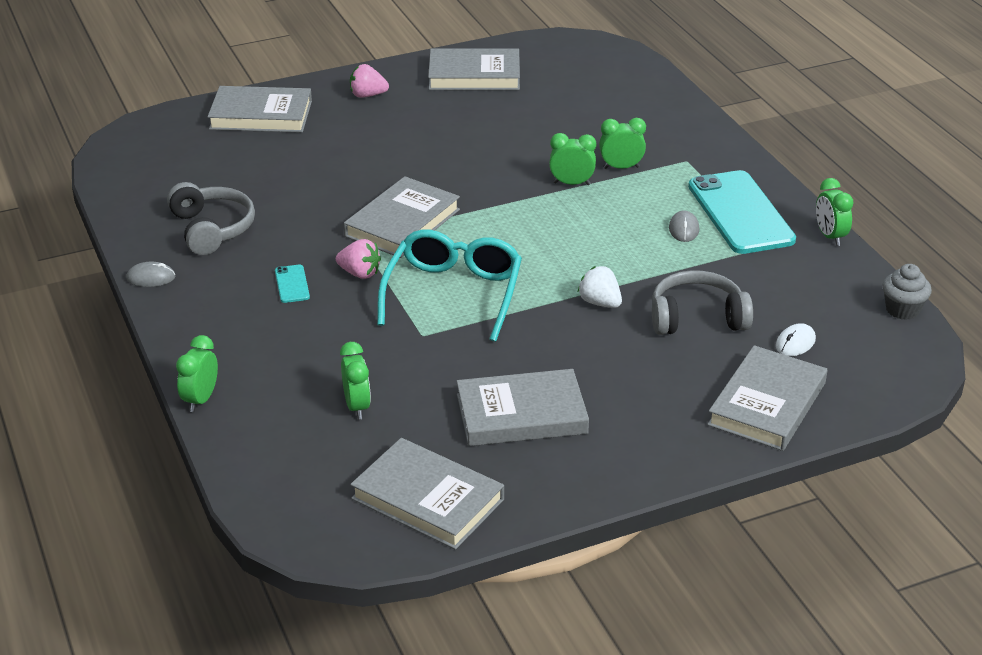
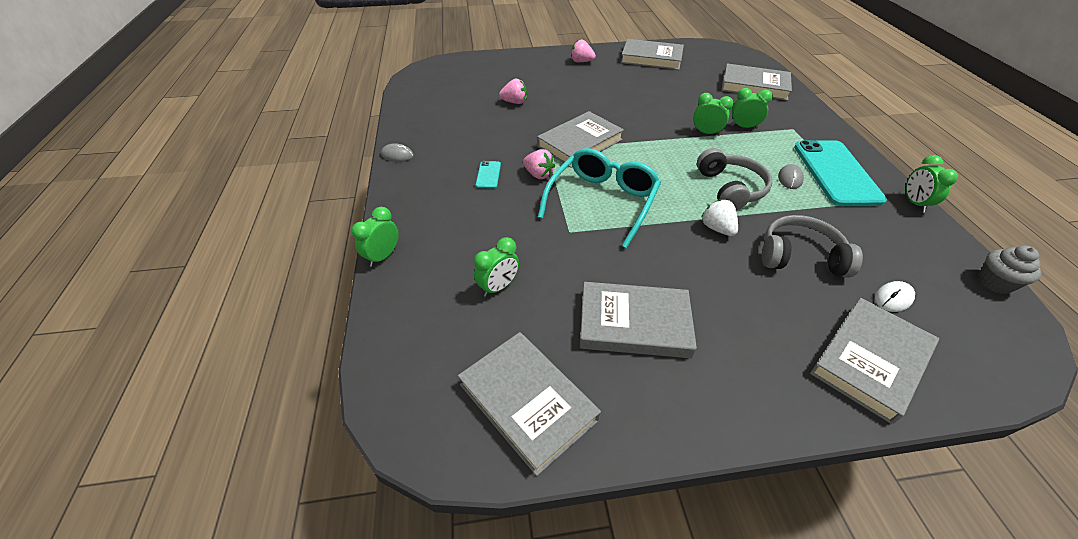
camera: 15 degrees right, 10 degrees up
grey headphones [167,182,255,255] -> grey headphones moved to [697,148,773,210]
grey book [207,86,312,133] -> grey book moved to [721,64,792,101]
green clock [340,342,371,419] -> green clock turned 45 degrees clockwise [474,237,519,297]
none -> pink strawberry [499,79,527,104]

